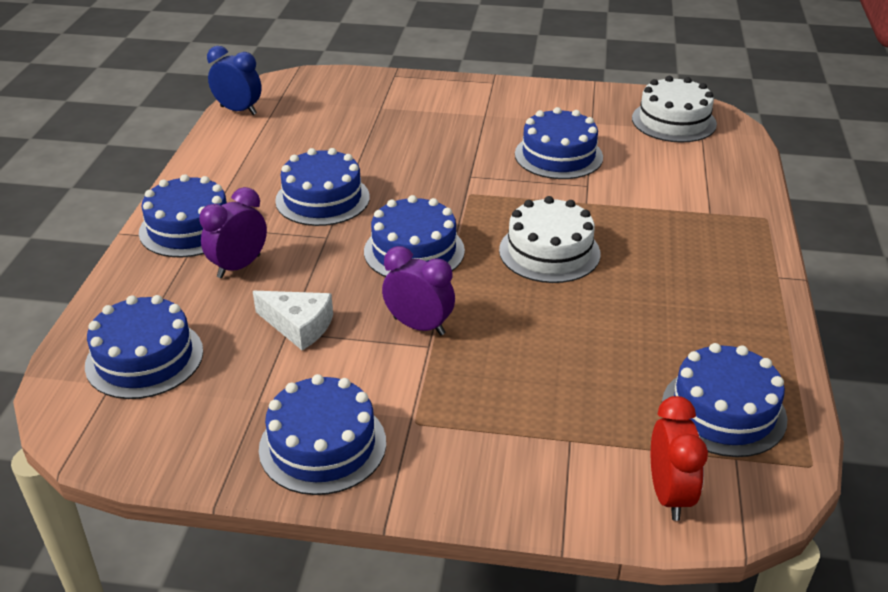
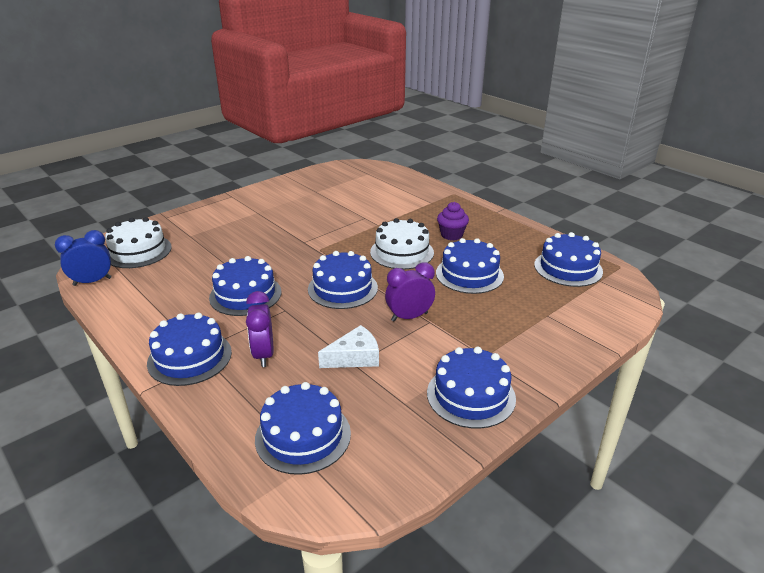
camera: 50 degrees left, 5 degrees down
blue cake [515,107,603,179] -> blue cake moved to [436,238,504,294]
white cake [632,76,717,143] -> white cake moved to [105,217,172,268]
red clock [651,396,708,521] -> none
none -> purple cupcake [437,202,469,240]

